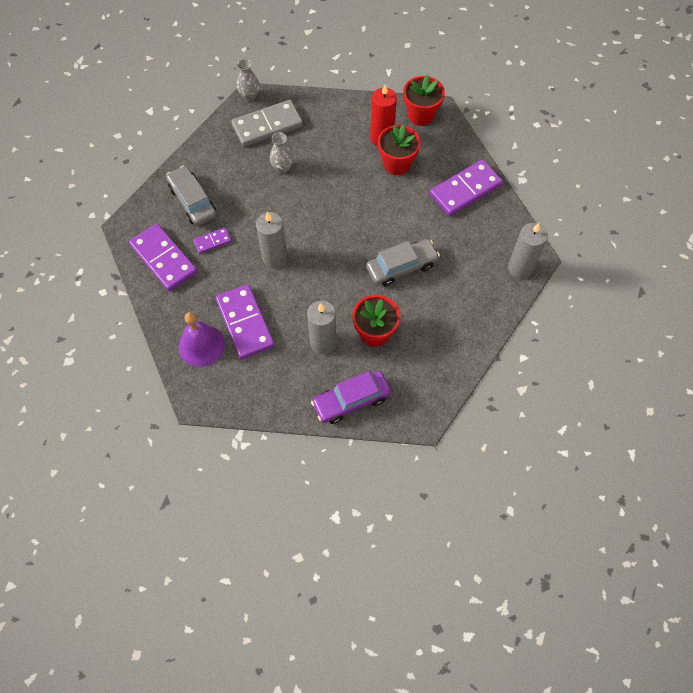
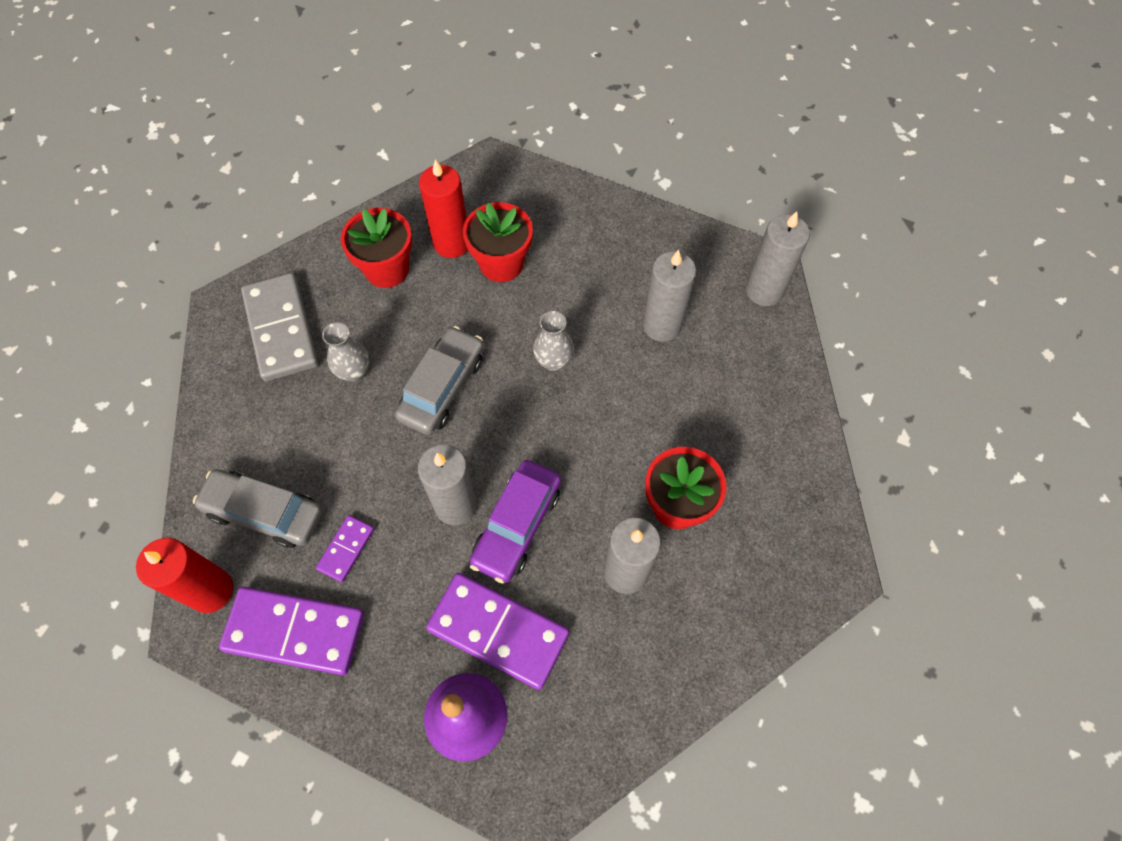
camera: 40 degrees left, 0 degrees up
grey domino [231,100,303,147] -> grey domino turned 45 degrees counterclockwise [241,273,318,382]
grey vase [237,59,259,101] -> grey vase moved to [533,311,574,371]
purple car [311,371,391,424] -> purple car moved to [469,460,561,584]
grey car [366,239,440,286] -> grey car moved to [395,326,484,435]
red flower pot [403,75,445,126] -> red flower pot moved to [341,208,412,288]
purple domino [430,160,503,216] -> none
none -> red candle [136,538,233,613]
none -> grey candle [643,250,696,342]

